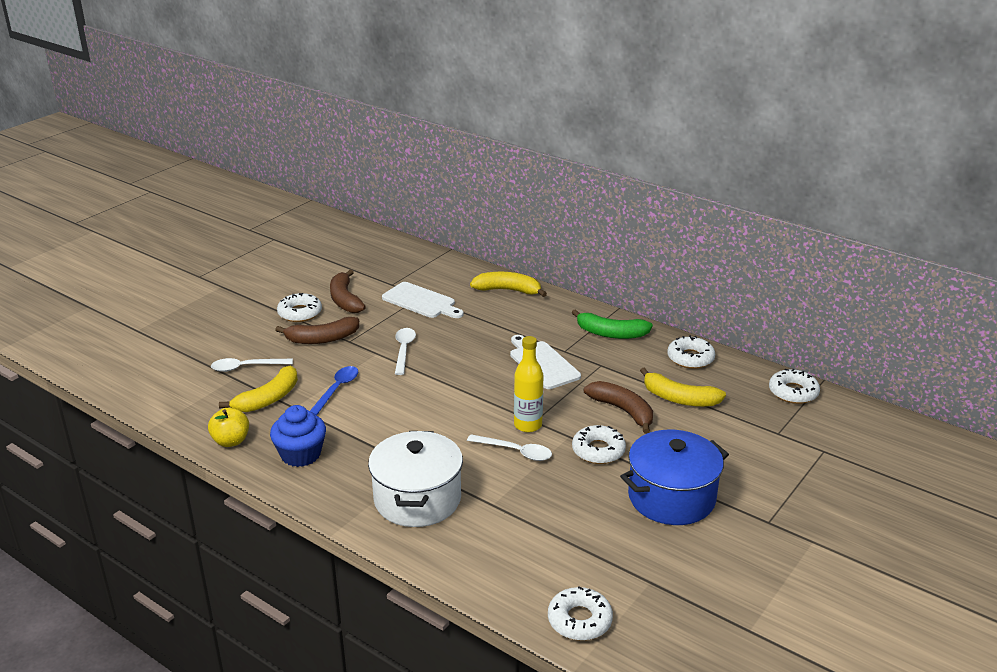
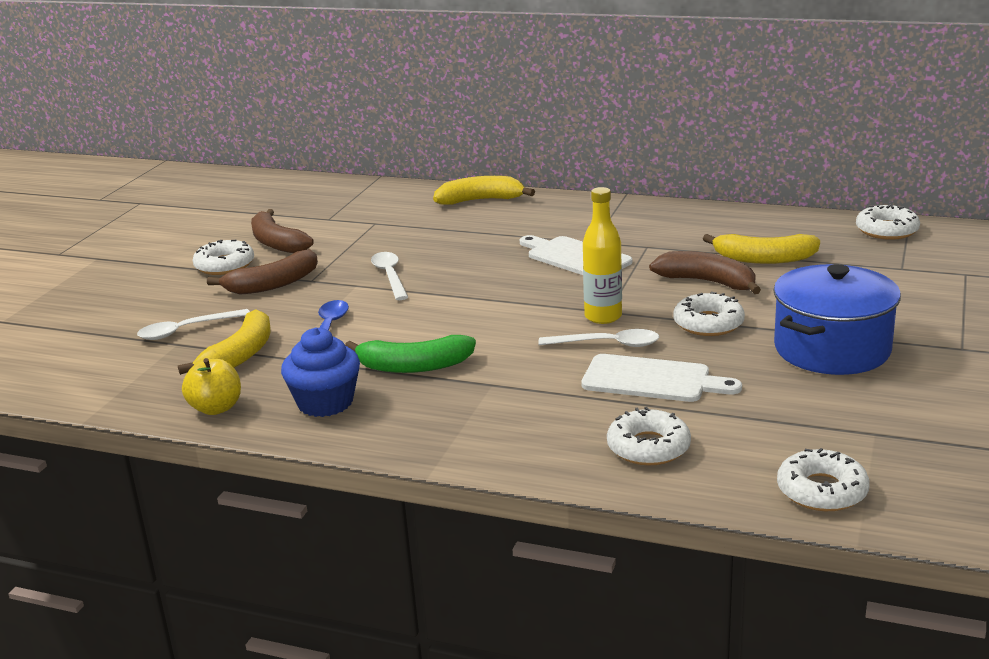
camera: 15 degrees left, 5 degrees down
white pot [368,431,463,527] -> none
white cutting board [382,282,464,318] -> white cutting board moved to [581,354,742,402]
green banana [572,309,653,339] -> green banana moved to [345,335,476,373]
white donut [667,335,715,369] -> white donut moved to [607,407,691,466]

